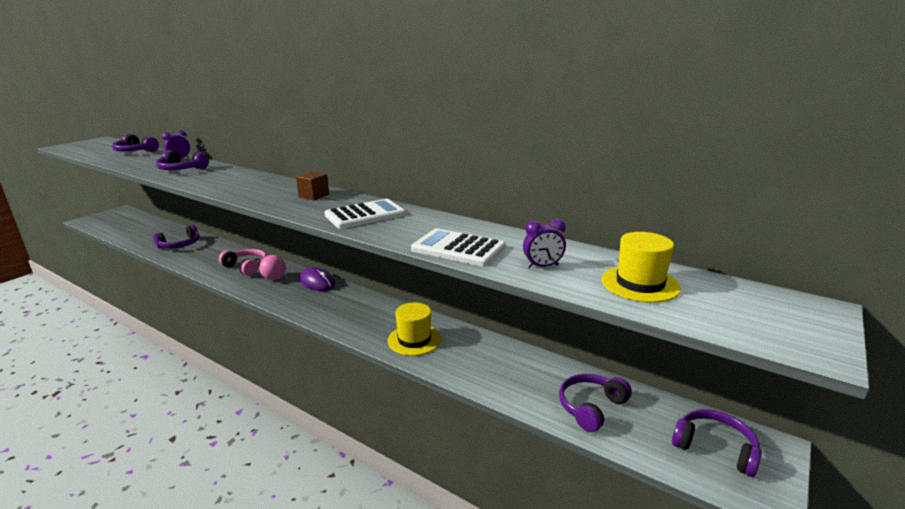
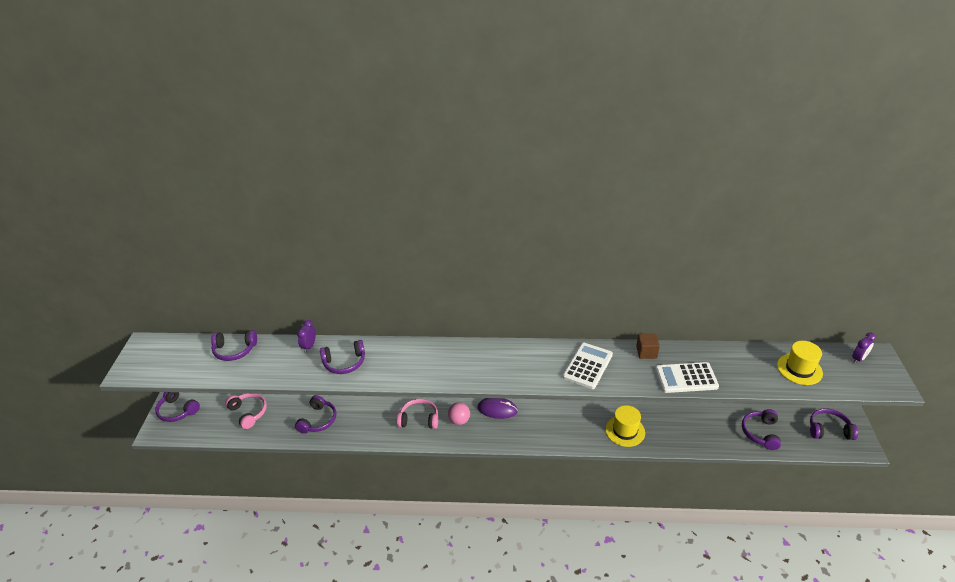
camera: 30 degrees left, 15 degrees up
brown cube [296,171,329,200] -> brown cube moved to [636,333,660,359]
purple clock [523,219,566,268] -> purple clock moved to [852,333,876,363]
none -> purple headphones [155,392,200,422]
none -> pink headphones [225,394,267,429]

